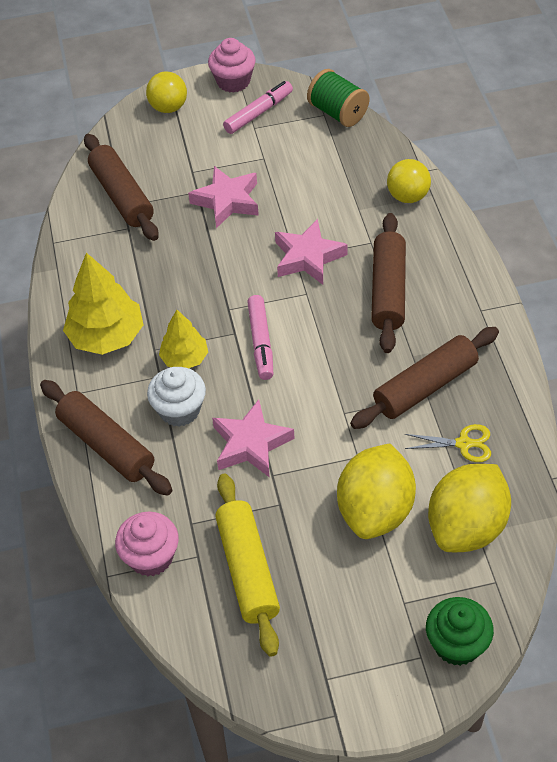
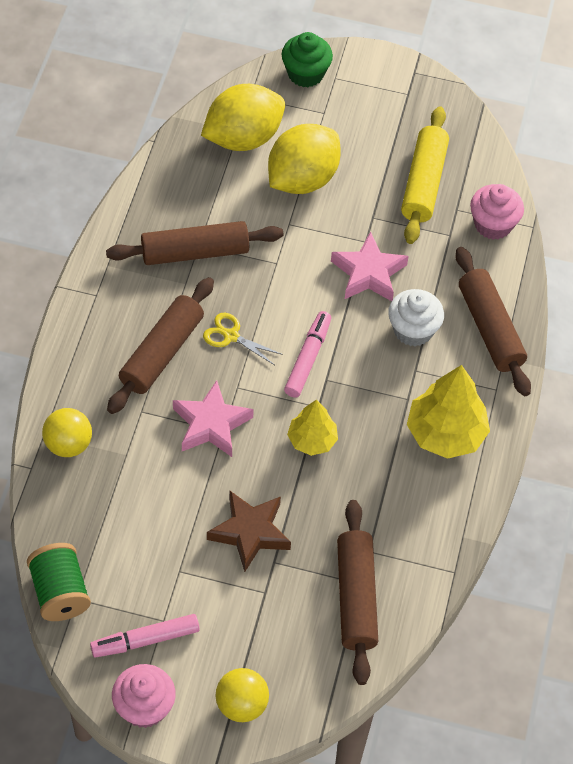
camera: 160 degrees left, 5 degrees up
yellow tree [159,310,208,368] -> yellow tree moved to [287,399,338,456]
pink star [188,166,259,228] -> brown star [207,490,291,572]
yellow scissors [405,424,491,462] -> yellow scissors moved to [203,313,283,365]

